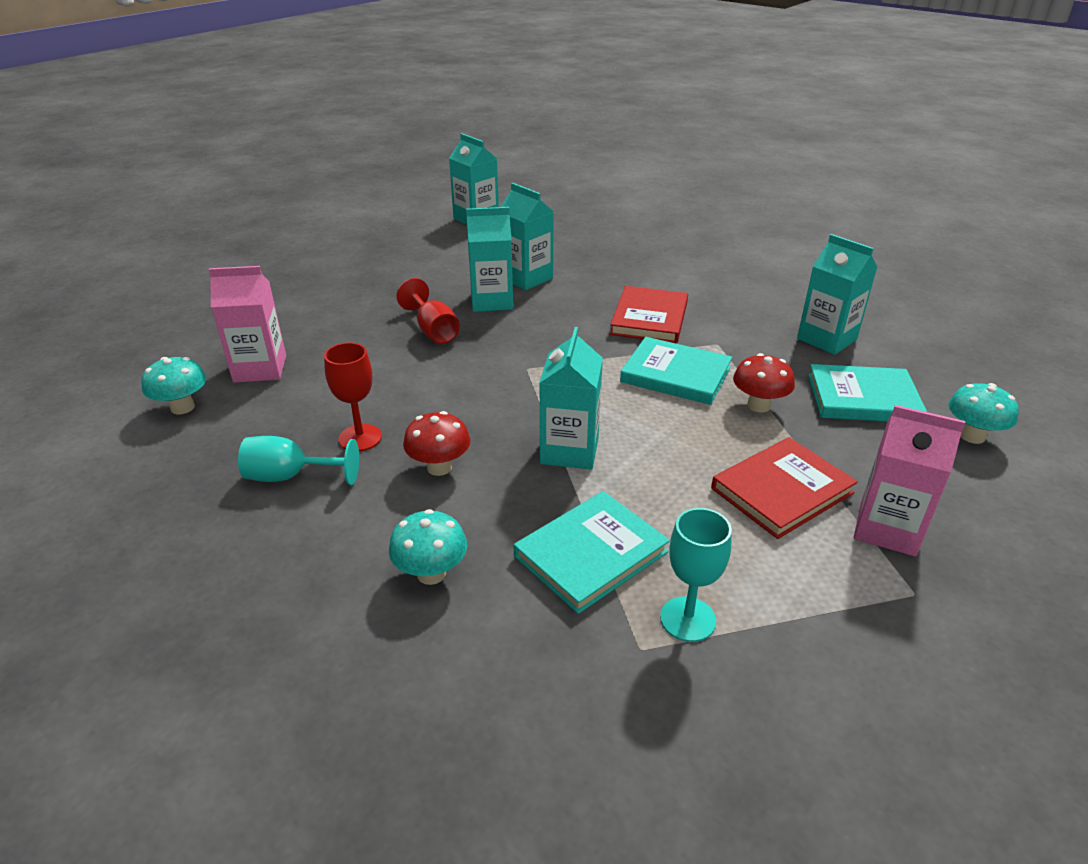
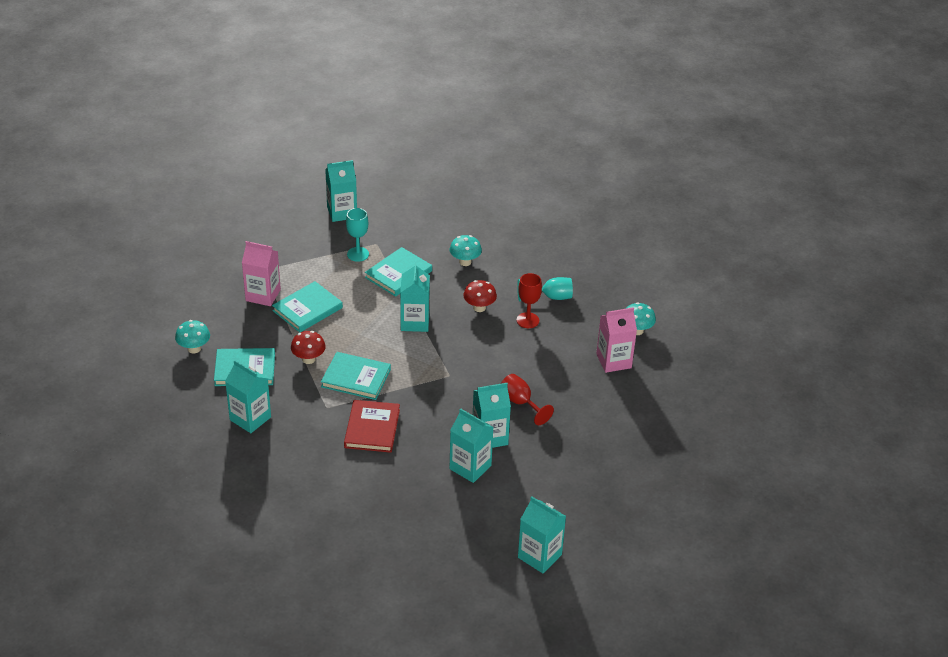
camera: 170 degrees right, 5 degrees up
red book [711,437,858,539] -> turquoise book [272,281,343,333]
none -> turquoise carton [325,160,357,222]

